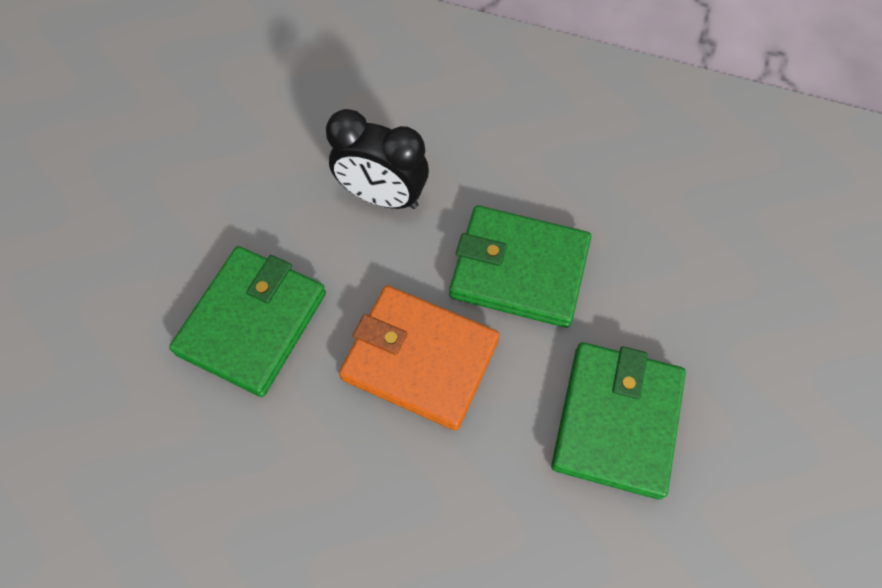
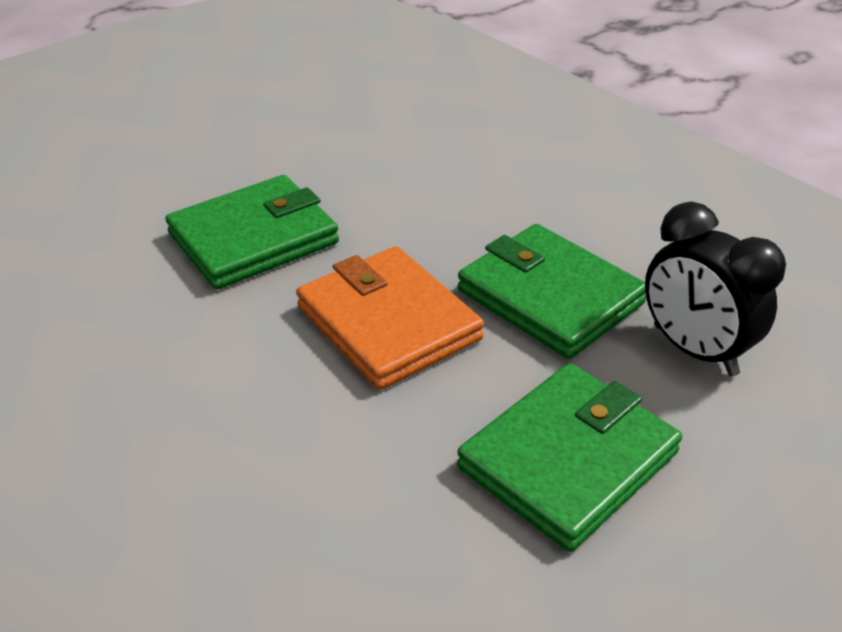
camera: 30 degrees right, 25 degrees down
black clock [326,109,429,209] -> black clock moved to [645,202,786,376]

